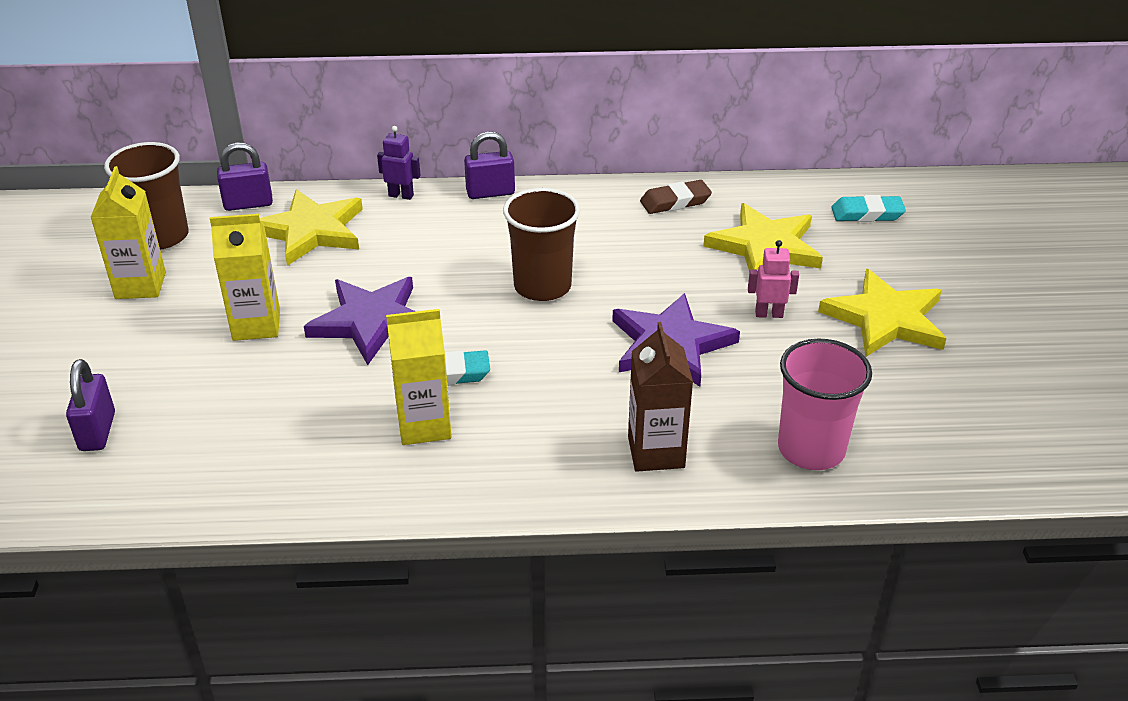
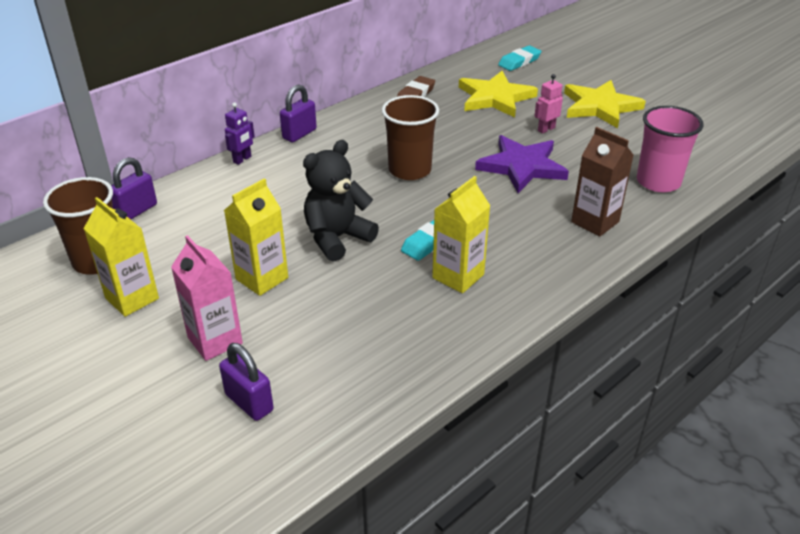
camera: 40 degrees left, 0 degrees up
yellow star [260,189,363,266] -> none
purple star [304,277,416,365] -> black teddy bear [303,140,379,262]
purple robot [377,126,421,200] -> purple robot turned 150 degrees clockwise [225,103,255,165]
none -> pink carton [171,235,243,361]

